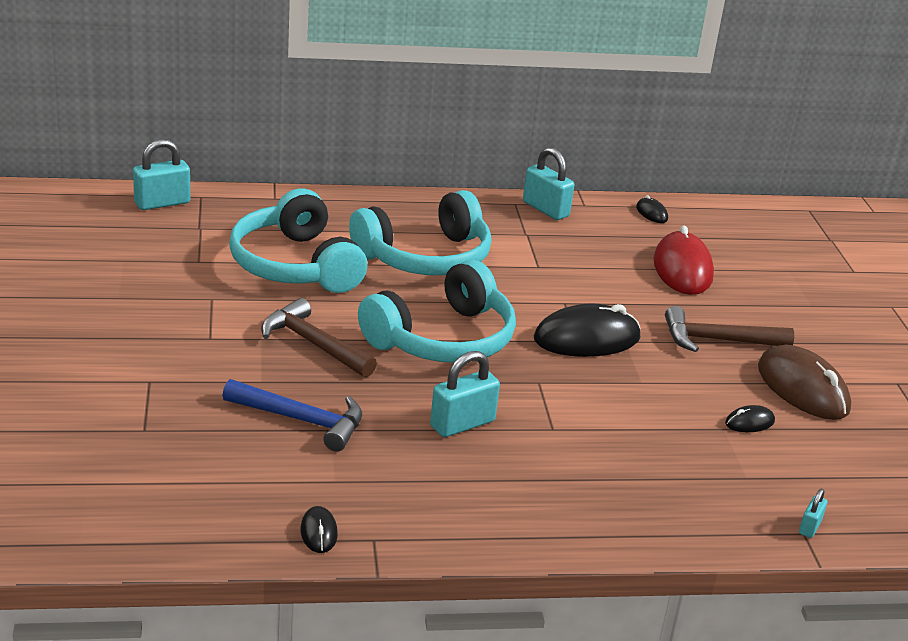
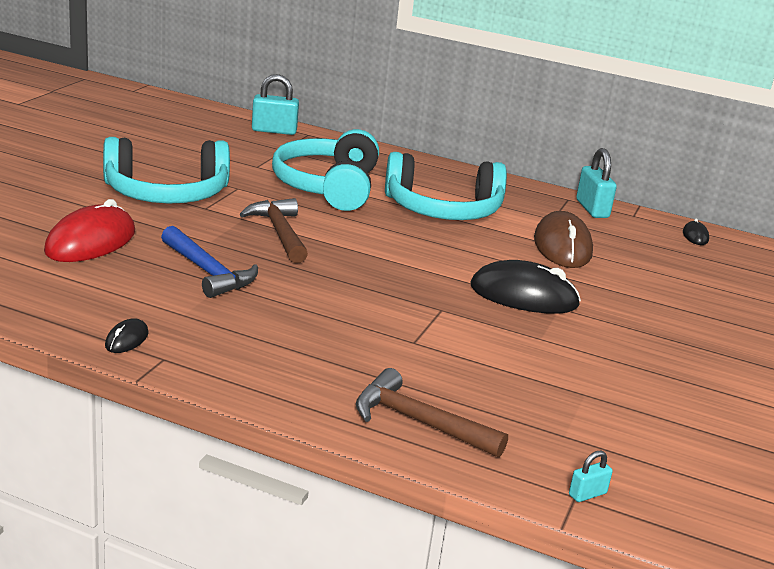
camera: 30 degrees right, 5 degrees down
turquoise headphones [358,260,516,363] -> turquoise headphones moved to [103,137,230,203]
turquoise padlock [430,351,500,437] -> none
red mouse [653,225,714,295] -> red mouse moved to [44,199,135,262]
brown hammer [665,306,794,352] -> brown hammer moved to [356,368,508,458]
black mouse [725,405,775,432] -> none
brown mouse [758,345,851,420] -> brown mouse moved to [534,211,593,268]

